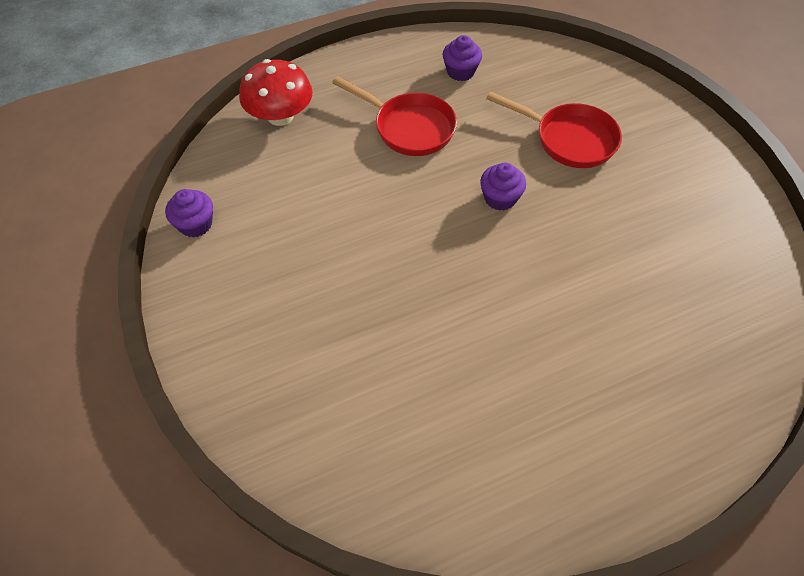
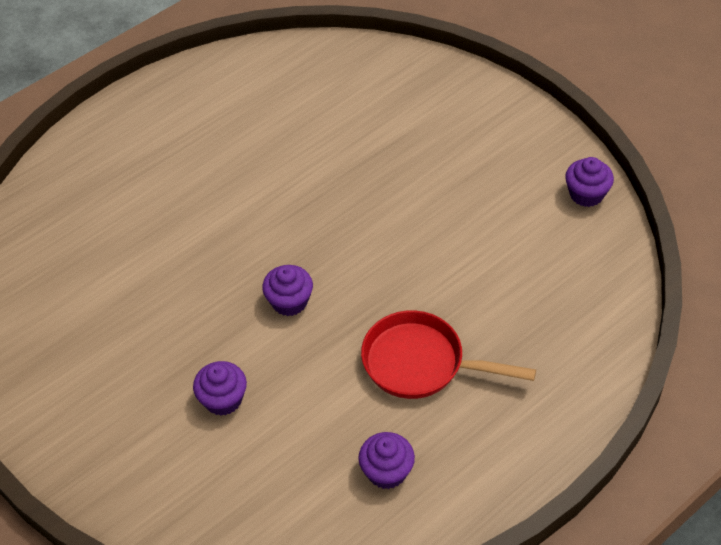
camera: 165 degrees right, 5 degrees down
red mushroom [239,59,313,126] -> none
red pan [486,91,622,168] -> purple cupcake [193,361,247,416]

